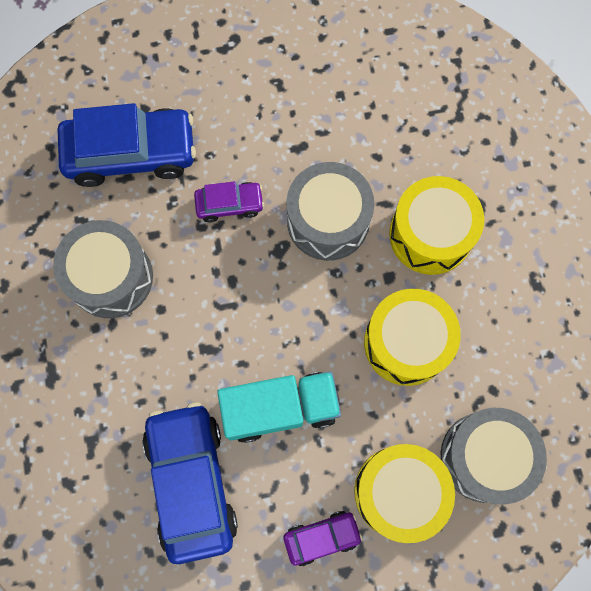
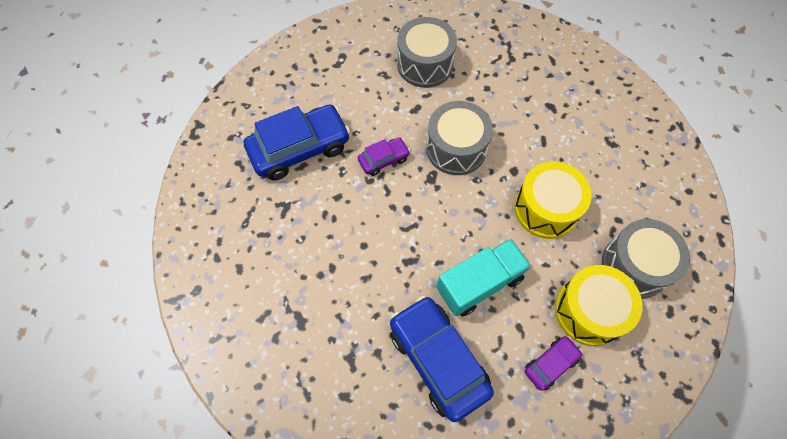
camera: 20 degrees left, 10 degrees down
grey drum [53,220,153,318] -> grey drum moved to [397,17,457,88]
yellow drum [389,176,484,275] -> none

